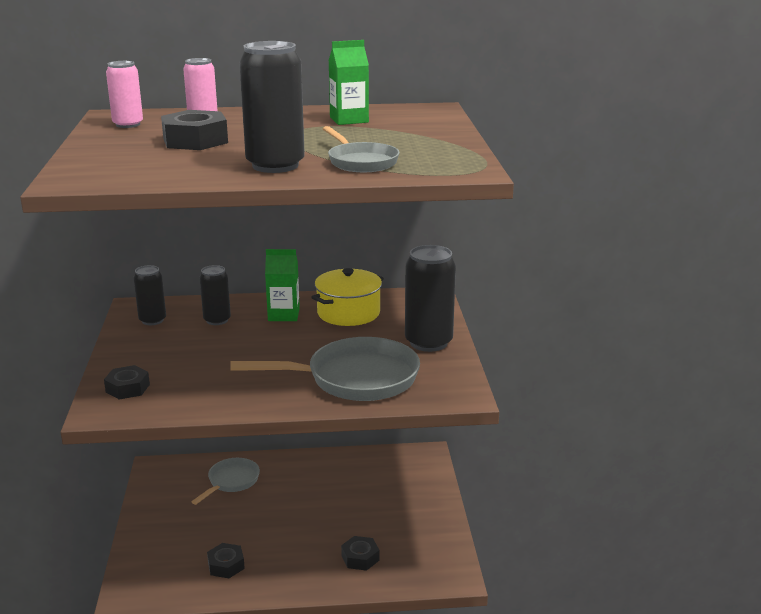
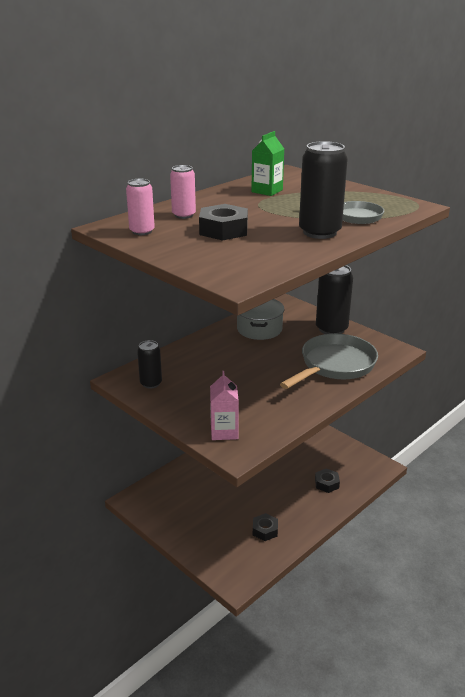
camera: 40 degrees left, 5 degrees up
black nut [104,365,150,400] -> pink carton [210,371,239,440]
grey pan [191,458,260,505] -> none
black can [200,265,231,325] -> none
green carton [265,249,300,321] -> none
yellow pot [311,268,384,326] -> grey pot [237,299,285,340]

